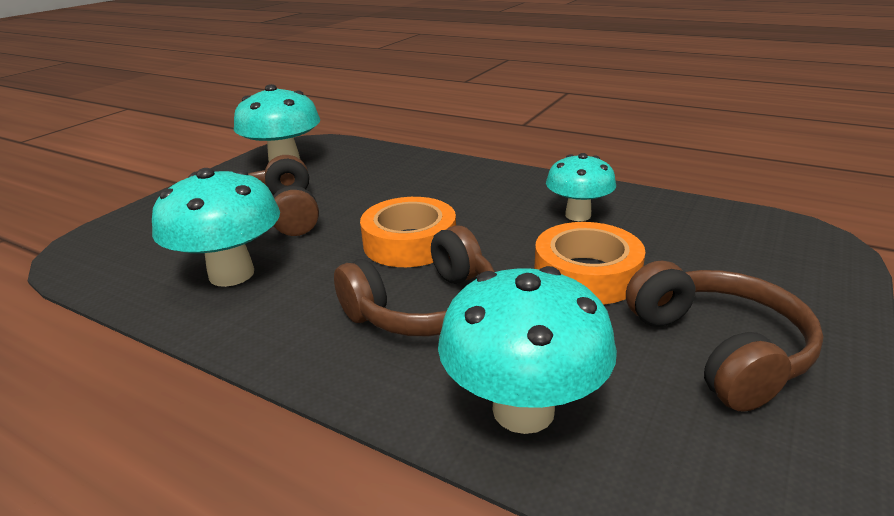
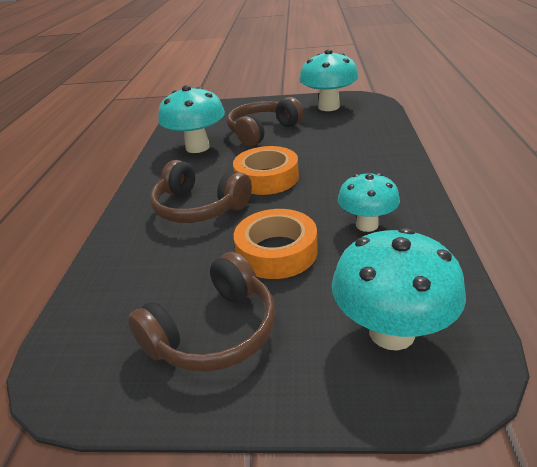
camera: 65 degrees right, 5 degrees up
turquoise mushroom [438,266,617,434] -> turquoise mushroom moved to [332,228,466,350]

